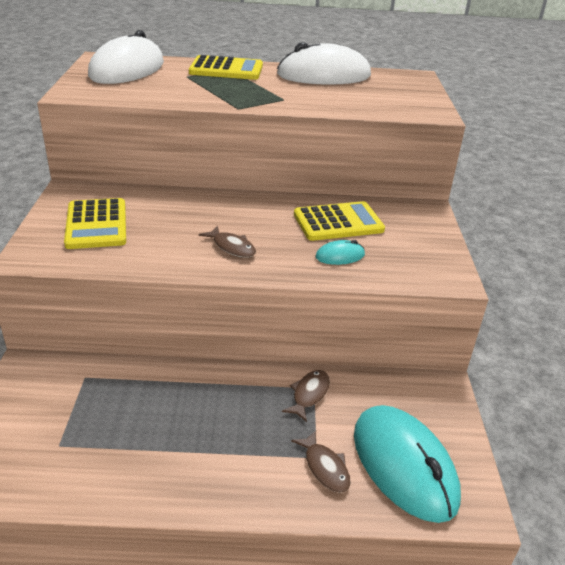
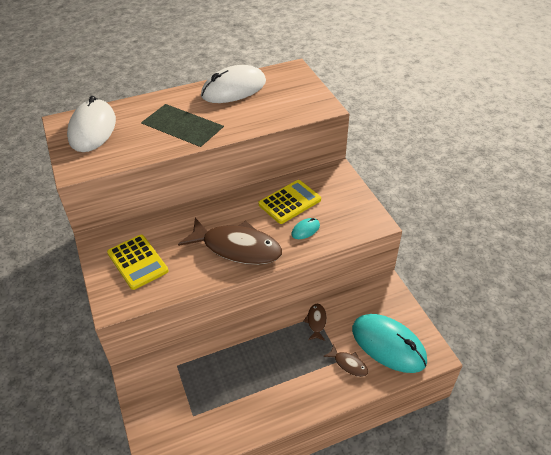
camera: 20 degrees left, 10 degrees up
yellow calculator [189,55,263,80] -> none
brown fish [199,226,256,258] -> brown fish [178,218,282,265], size x2.31

